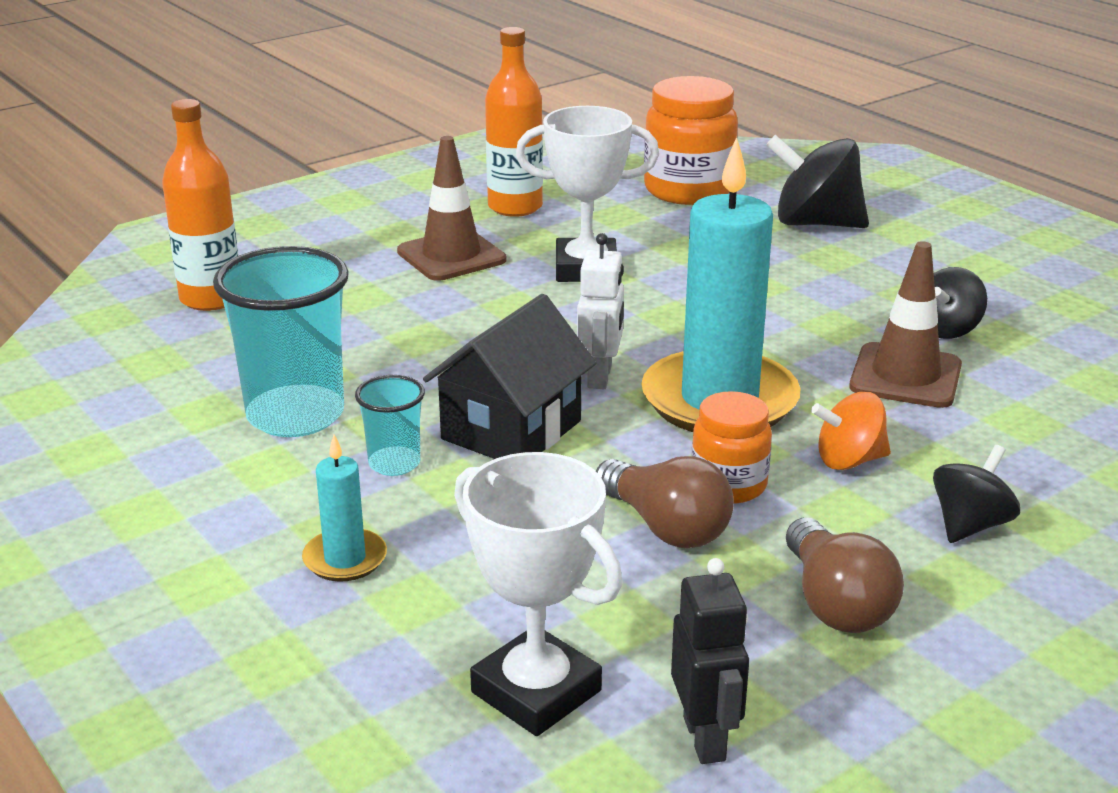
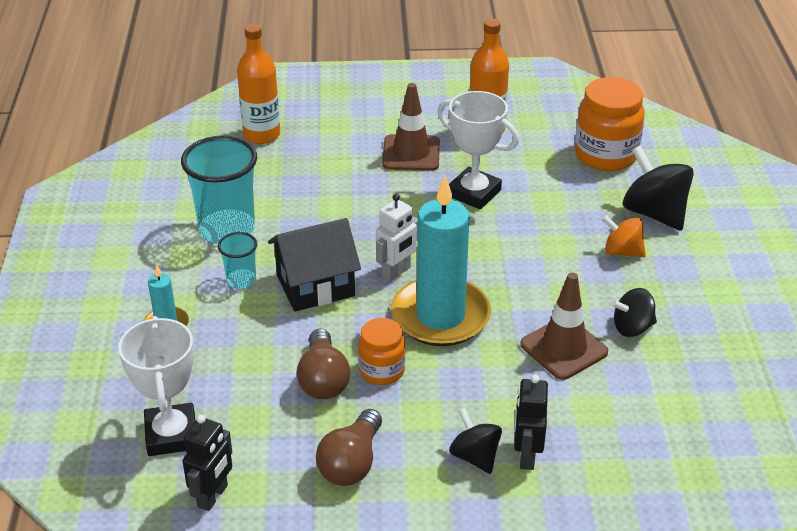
camera: 35 degrees right, 10 degrees up
orange spinning top [811,392,891,470] -> orange spinning top moved to [602,215,646,257]
black spinning top [933,445,1020,543] -> black spinning top turned 105 degrees counterclockwise [449,408,502,474]
none -> black robot [514,375,548,470]

